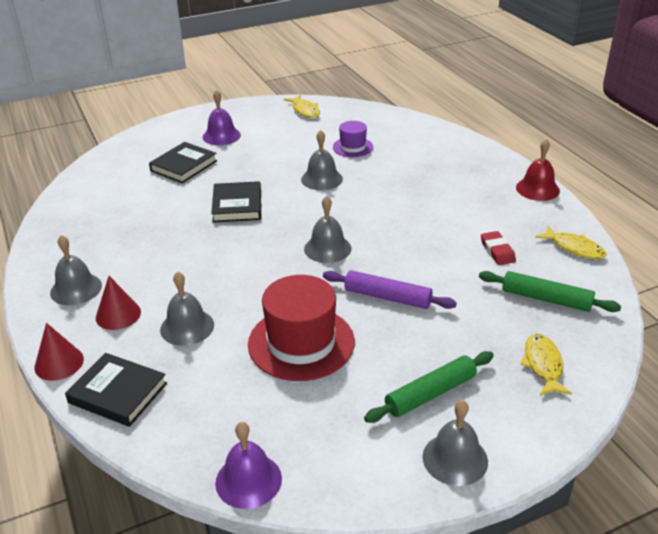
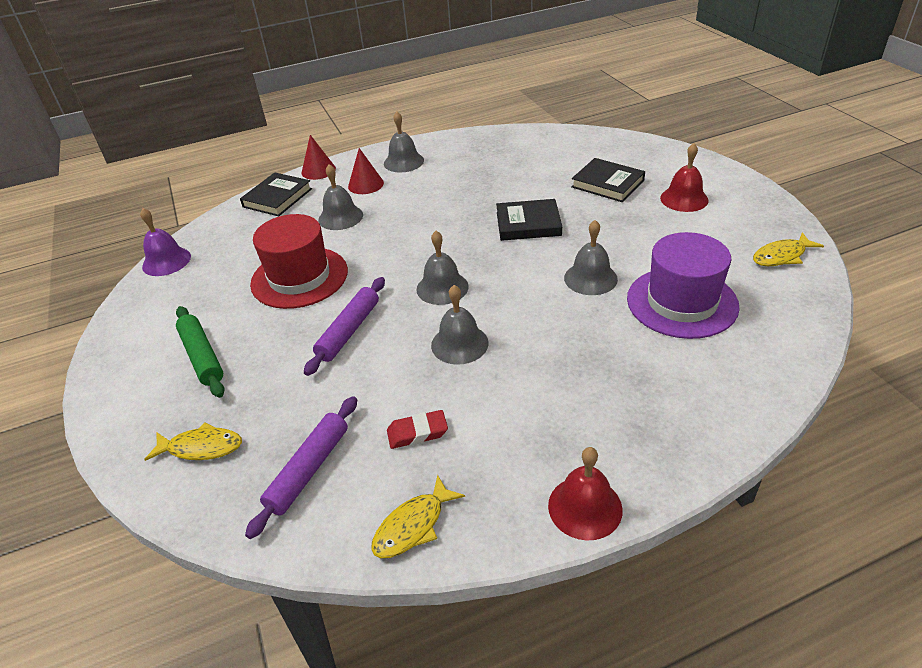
camera: 95 degrees right, 5 degrees up
purple bell [203,89,241,145] -> red bell [660,143,708,212]
purple hat [333,121,373,157] -> purple hat [627,232,740,339], size x1.86
grey bell [423,400,488,486] -> grey bell moved to [431,285,489,365]
green rolling pin [479,271,621,312] -> purple rolling pin [245,396,357,539]

